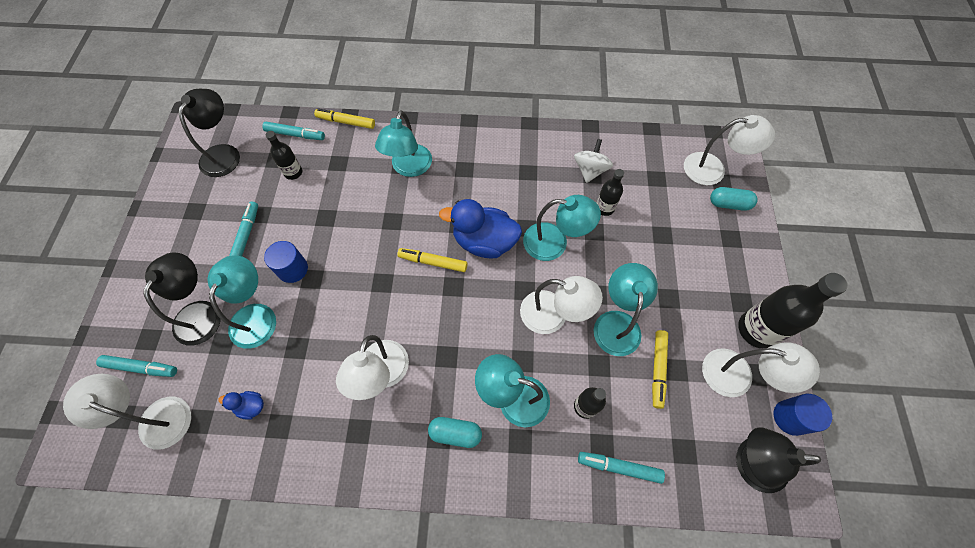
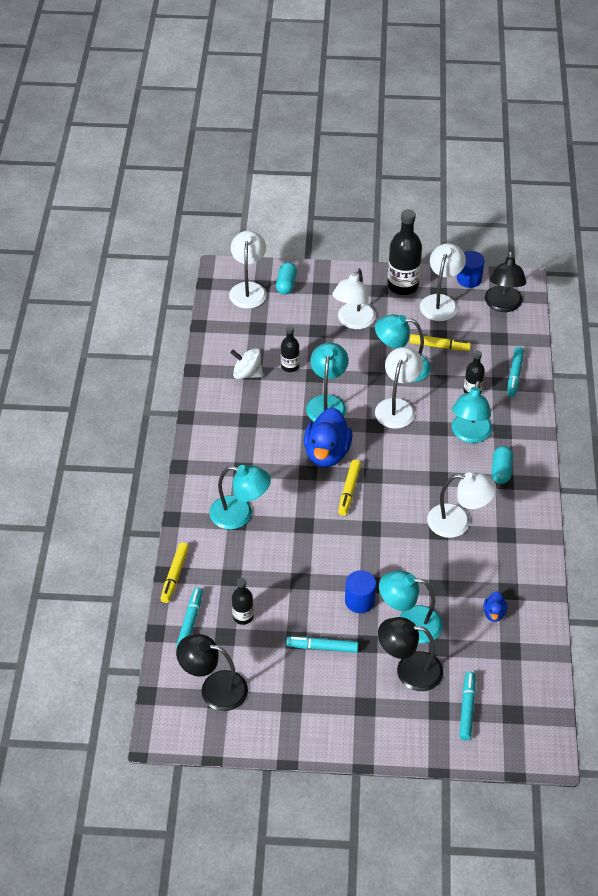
camera: 90 degrees left, 15 degrees down
white lamp [63,374,191,450] -> white lamp moved to [332,268,376,329]

